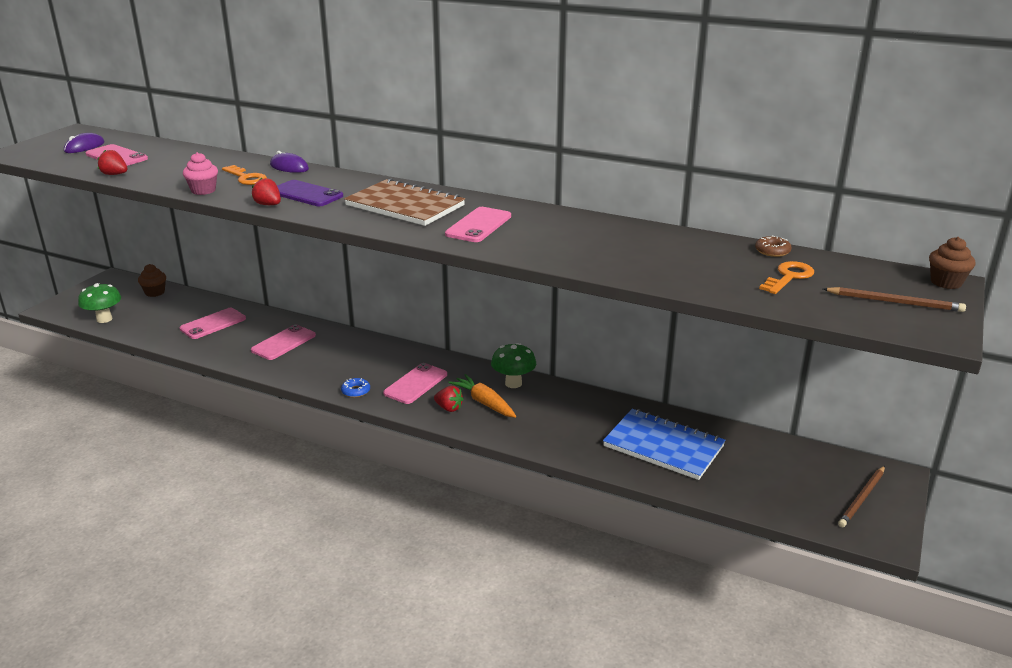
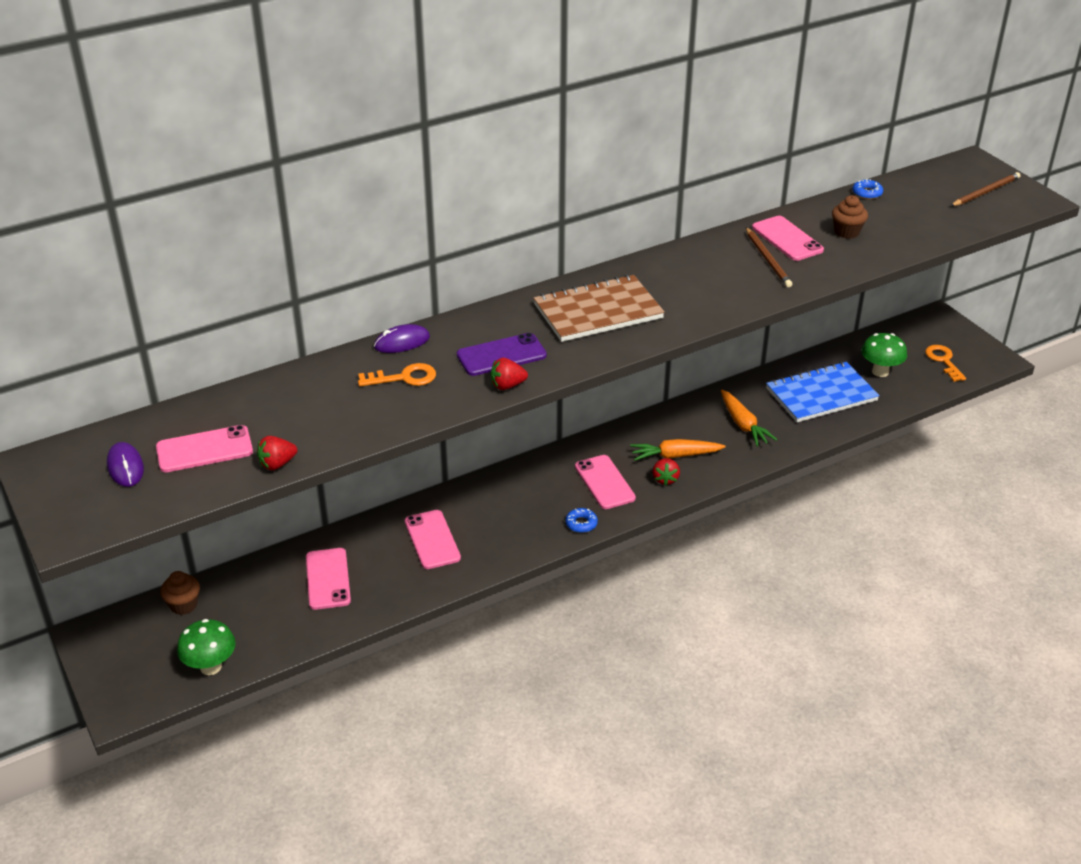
camera: 55 degrees left, 10 degrees up
pink cupcake [183,152,218,195] -> none
red strawberry [434,386,464,412] -> red strawberry turned 120 degrees clockwise [652,458,680,486]
pink phone [445,207,511,242] -> pink phone moved to [752,216,824,261]
green mushroom [491,343,536,388] -> green mushroom moved to [861,333,907,377]
brown donut [755,235,792,257] -> blue donut [852,179,883,199]
orange key [759,261,814,294] -> orange key moved to [925,345,966,382]
brown pencil [838,466,885,528] -> brown pencil moved to [746,227,792,287]
brown cupcake [929,237,975,289] -> brown cupcake moved to [832,195,868,239]
none -> orange carrot [721,390,777,447]

